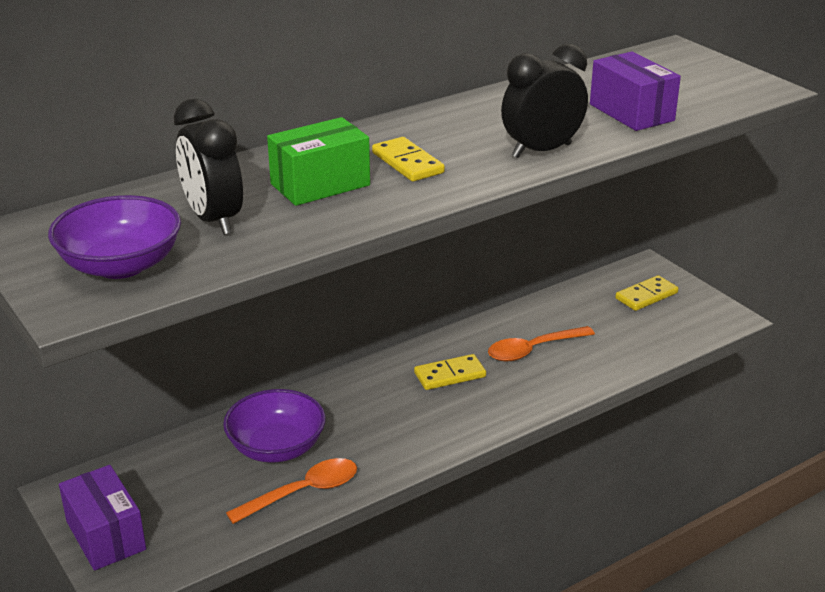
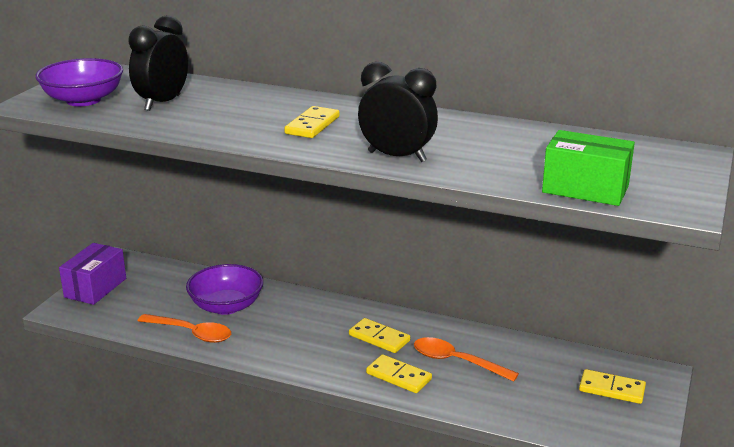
camera: 55 degrees right, 5 degrees down
green box [267,117,370,206] -> green box moved to [542,130,635,206]
purple box [590,52,681,131] -> none
none -> yellow domino [366,354,432,393]

